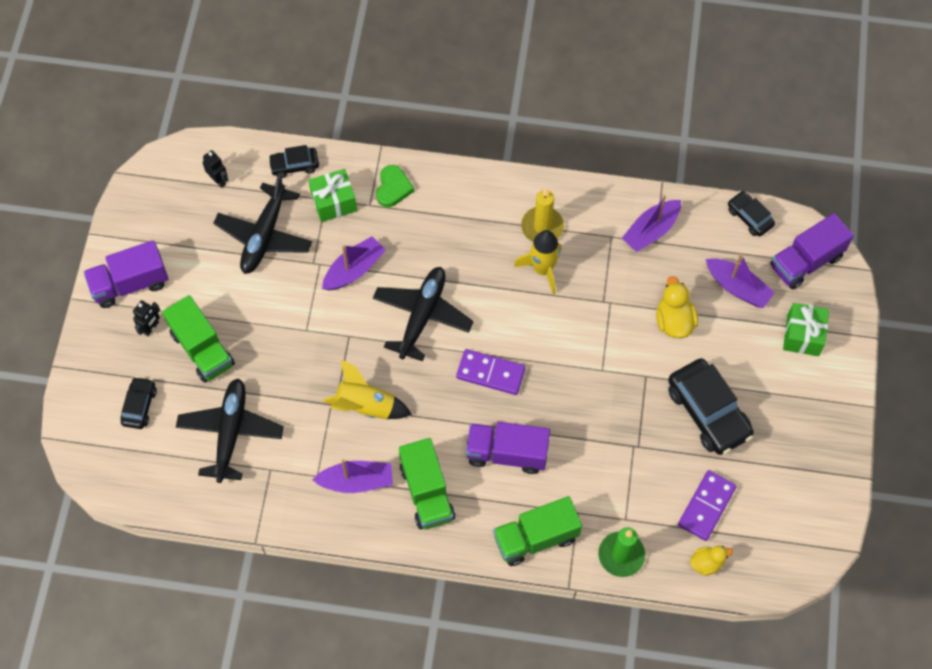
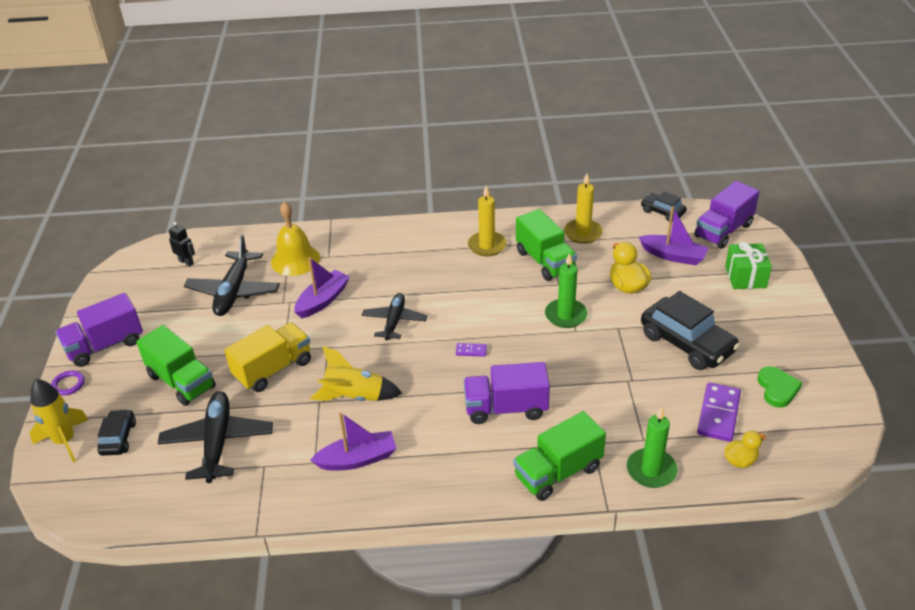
camera: 10 degrees left, 25 degrees down
black robot [133,300,160,336] -> none
black car [268,145,319,178] -> none
green gift [308,169,357,222] -> yellow bell [271,201,320,276]
black plane [373,267,474,361] -> black plane [362,293,427,341], size x0.66
green heart [376,165,414,207] -> green heart moved to [758,366,803,408]
green truck [399,438,455,529] -> green truck moved to [516,209,577,281]
purple domino [456,349,526,395] -> purple domino [456,343,487,357], size x0.48
yellow rocket [514,230,562,295] -> yellow rocket moved to [29,379,88,462]
purple boat [622,195,681,252] -> yellow candle [564,173,603,244]
none -> purple ring [51,370,85,395]
none -> yellow truck [224,323,311,392]
none -> green candle [545,253,588,328]

